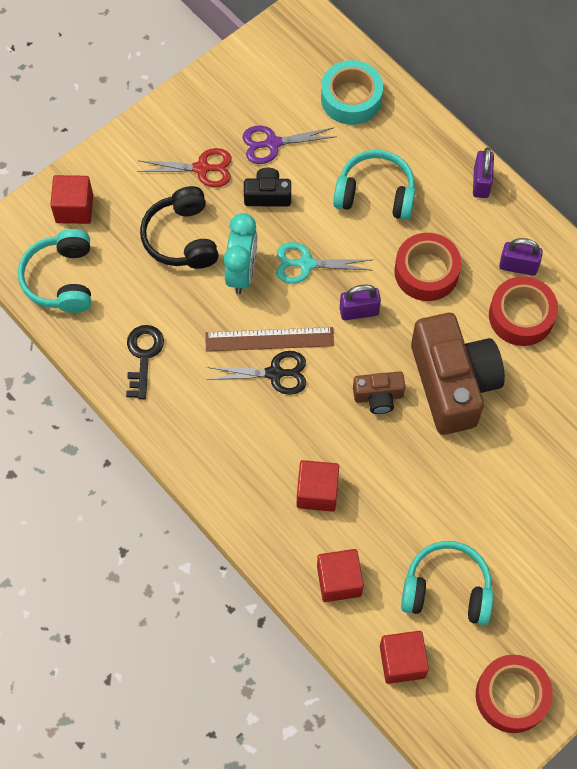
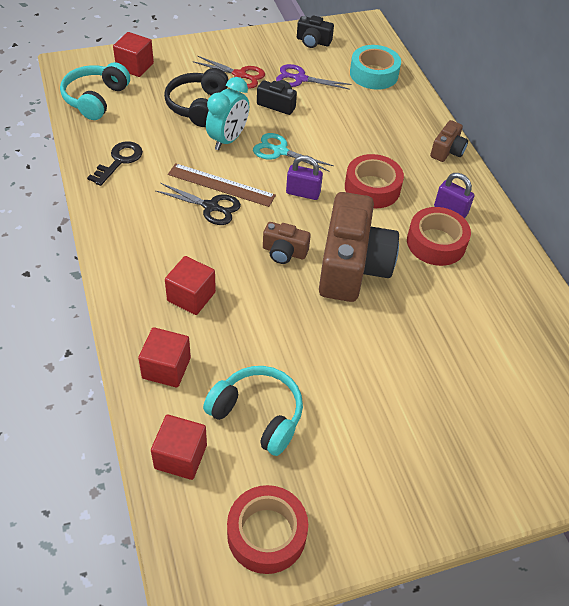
camera: 20 degrees right, 15 degrees down
turquoise headphones [333,150,415,220] -> none
purple padlock [473,148,494,198] -> brown camera [430,120,468,162]
none -> black camera [297,15,334,48]

